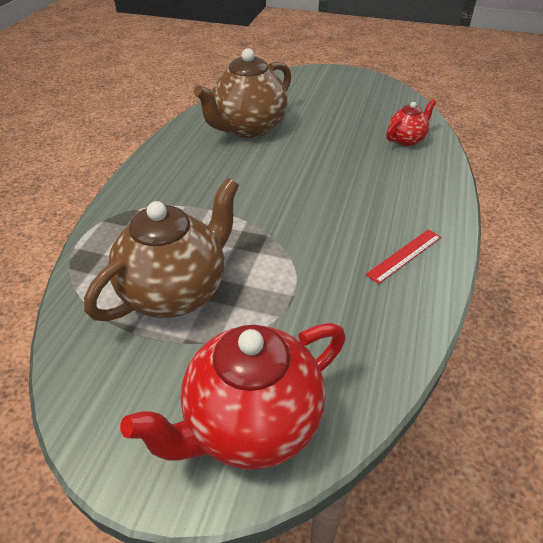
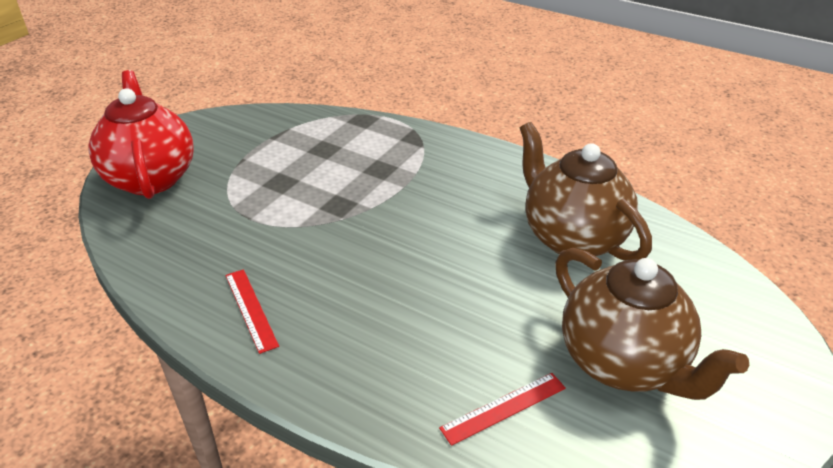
camera: 105 degrees right, 5 degrees down
brown teapot [84,178,239,321] -> brown teapot moved to [555,248,749,400]
red teapot [386,99,436,146] -> red ruler [439,373,566,446]

